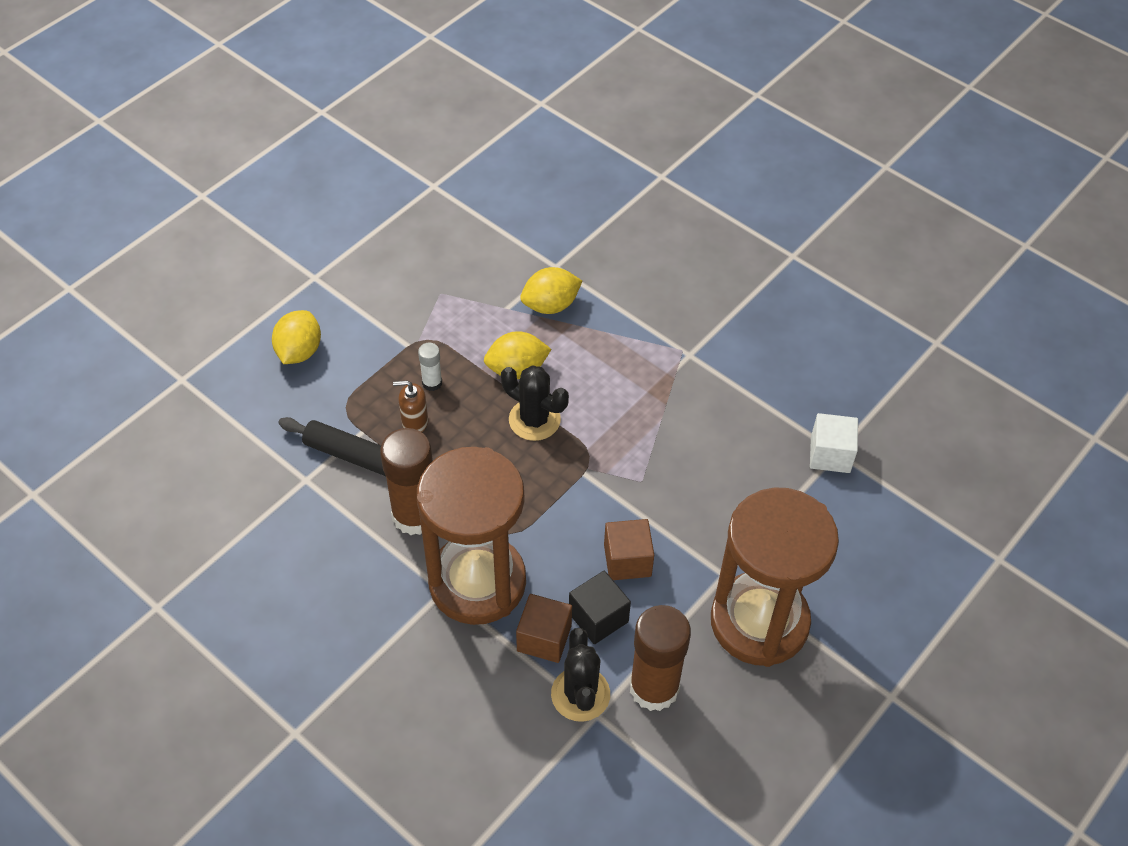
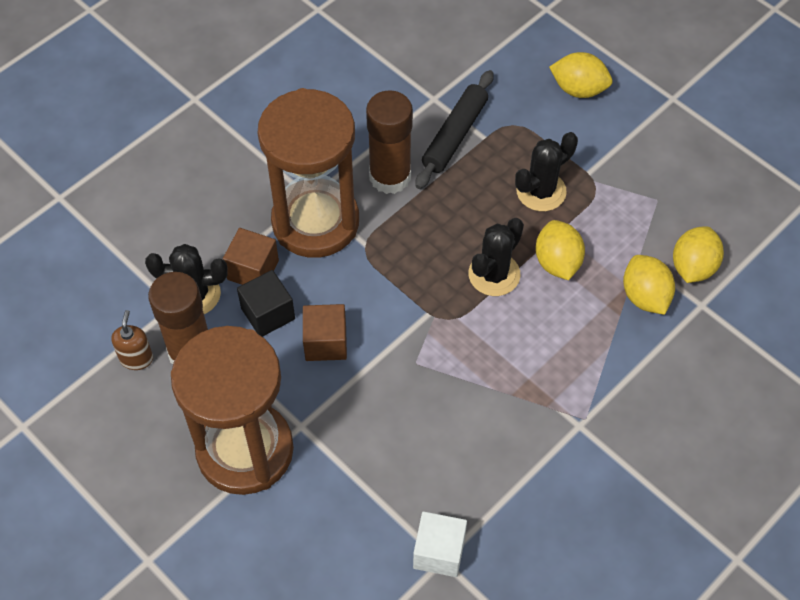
camera: 95 degrees right, 5 degrees up
brown soap dispenser [393,380,428,432] -> brown soap dispenser moved to [111,310,153,370]
white glue stick [418,343,442,391] -> black cactus [515,132,578,211]
none -> yellow lemon [673,226,724,283]

